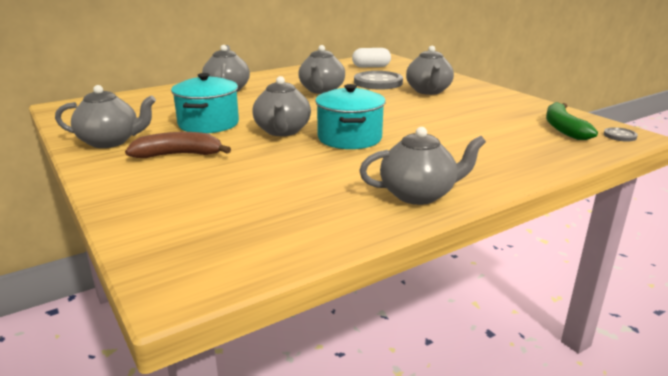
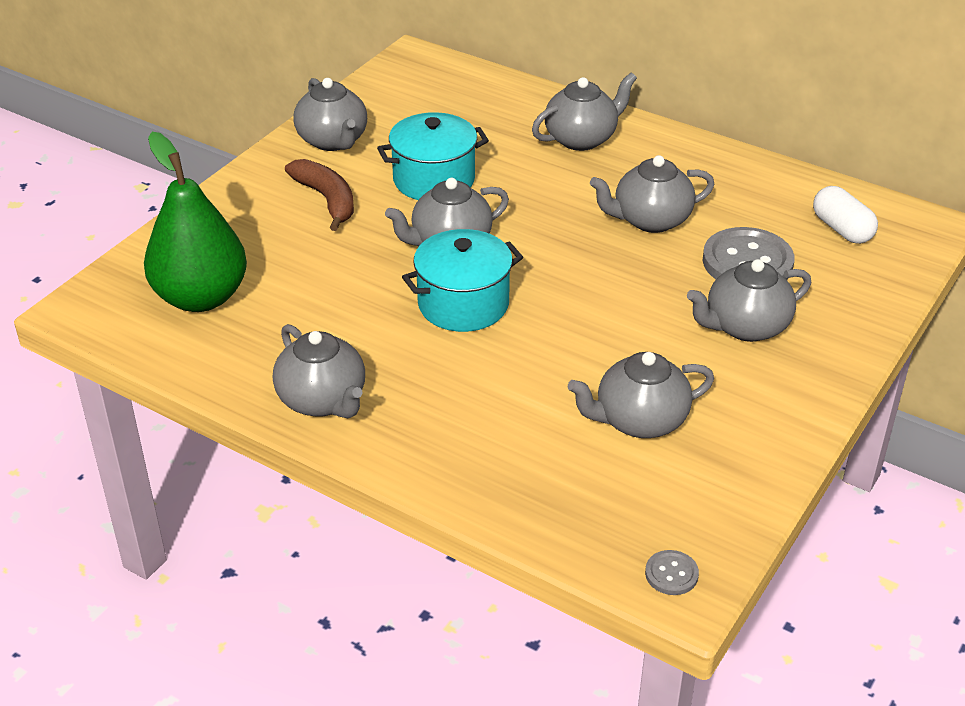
camera: 65 degrees right, 15 degrees up
green banana [546,102,598,140] -> none
none -> green pear [144,132,247,312]
none -> grey teapot [568,352,714,438]

